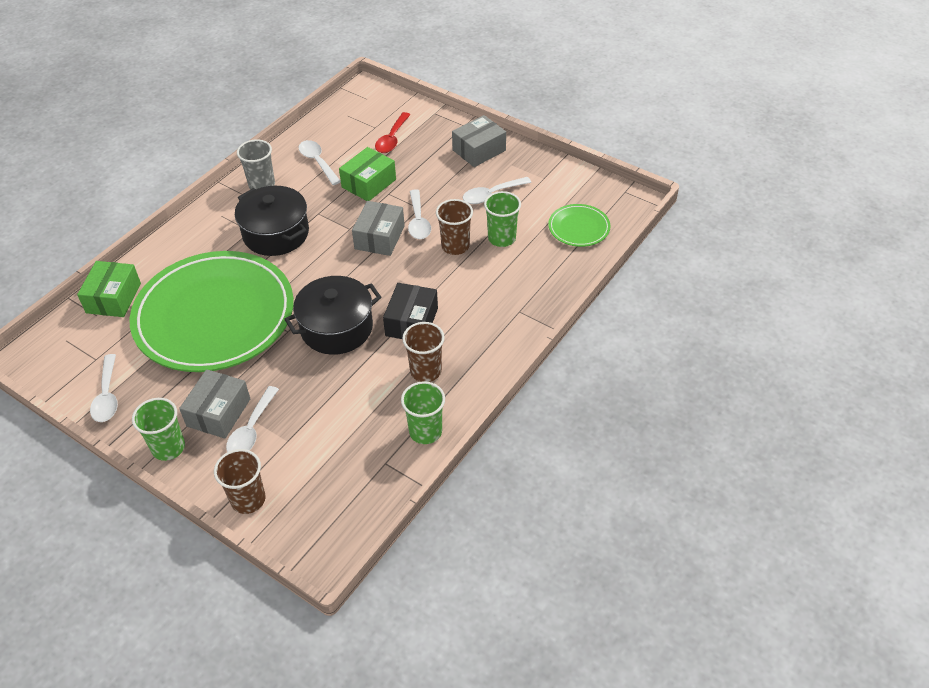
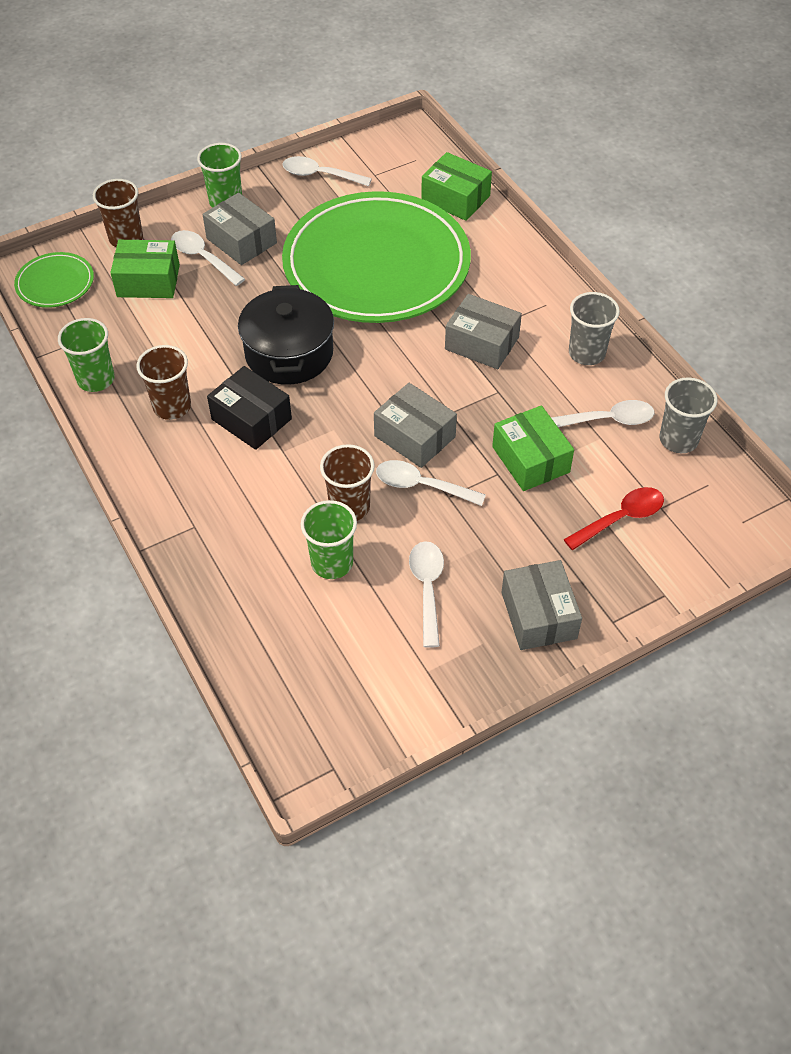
camera: 115 degrees right, 5 degrees up
black pot [235,186,309,256] -> grey box [445,294,522,369]
red spoon [375,112,410,153] -> red spoon turned 105 degrees clockwise [563,487,664,550]
green plate [548,204,610,247] -> green plate moved to [14,252,94,308]
none -> green box [110,240,180,298]
none -> grey cup [659,377,717,453]

